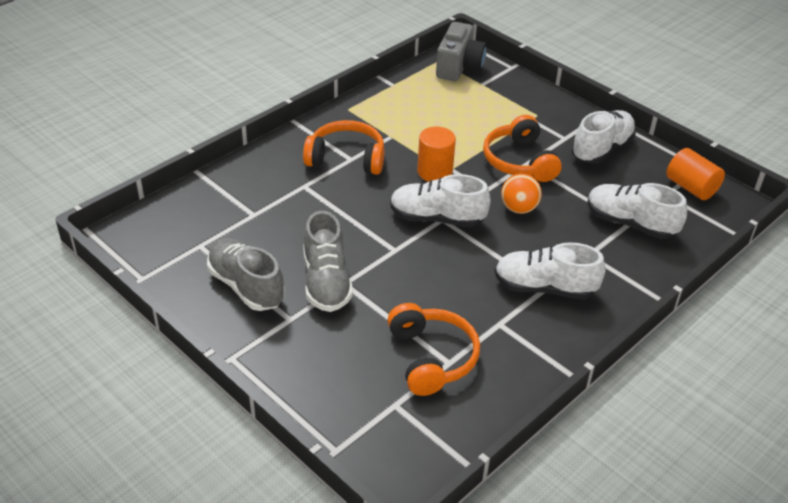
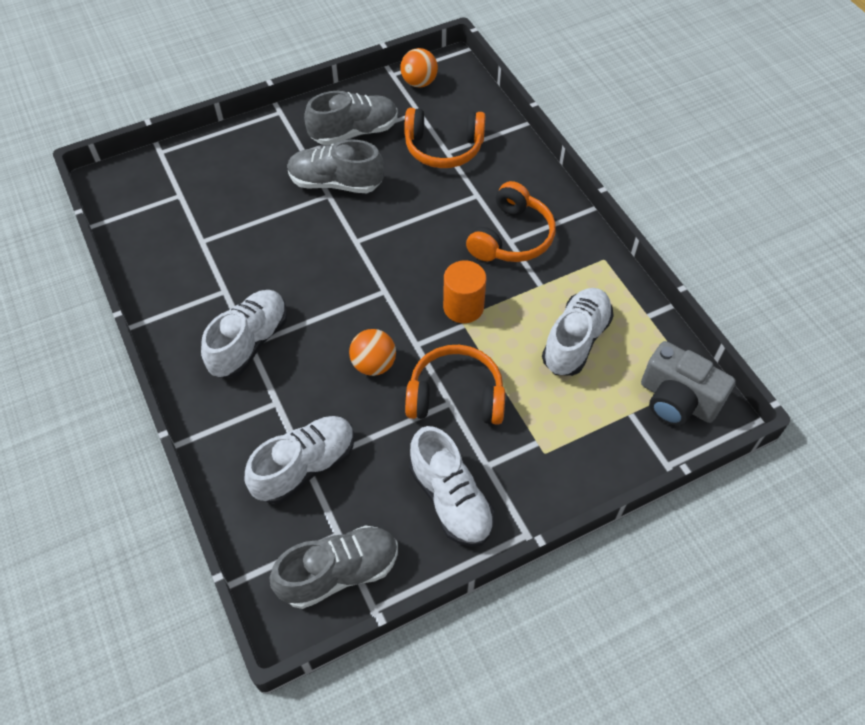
camera: 110 degrees right, 15 degrees up
orange headphones [387,303,480,396] -> orange headphones moved to [404,108,486,168]
white shoe [390,174,491,227] -> white shoe moved to [542,288,614,376]
orange cylinder [666,148,725,200] -> grey shoe [270,525,398,609]
none -> orange ball [400,48,438,88]

